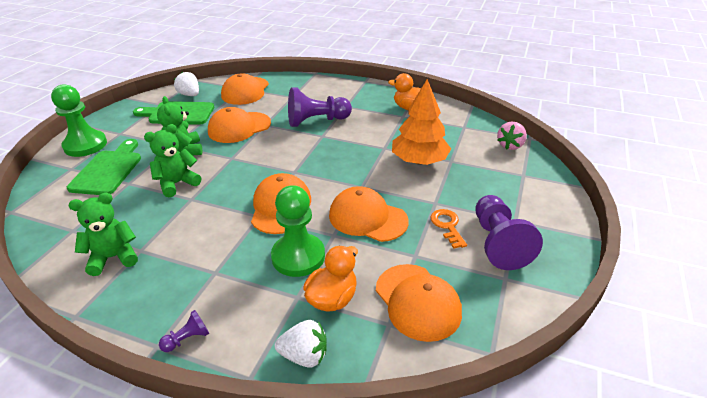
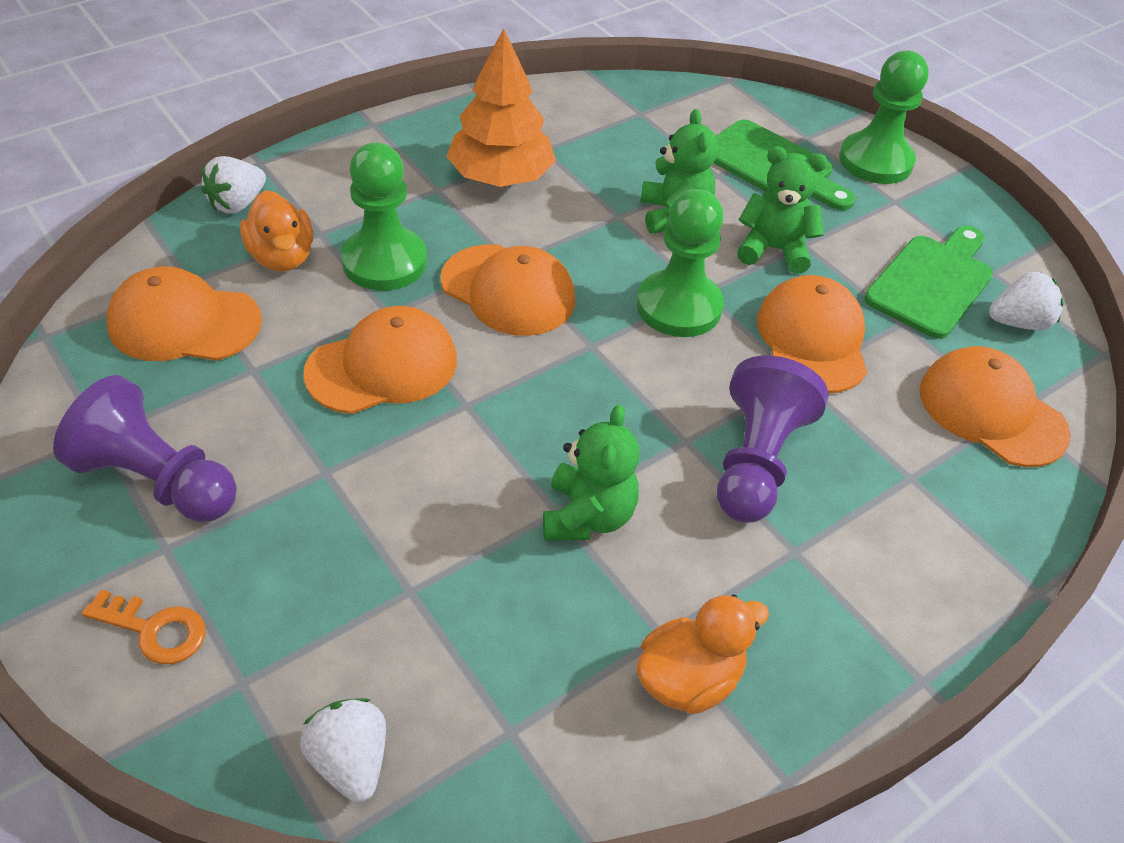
camera: 120 degrees right, 10 degrees up
green teddy bear [69,193,138,276] -> green teddy bear moved to [543,405,639,540]
purple pawn [159,310,209,352] -> none
orange tree [392,79,451,165] -> orange tree moved to [446,28,556,187]
orange key [431,209,467,249] -> orange key moved to [82,590,206,664]
pink strawberry [497,122,527,150] -> white strawberry [300,698,386,803]
none -> green pawn [637,189,724,337]

